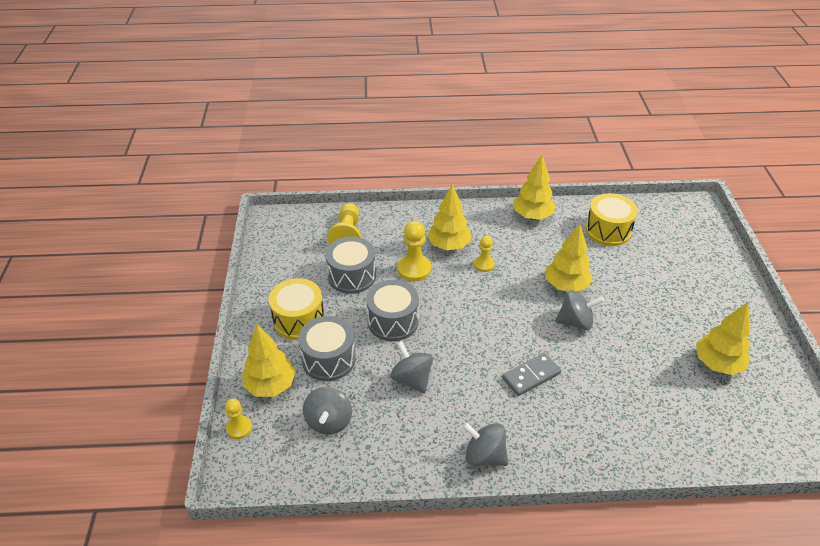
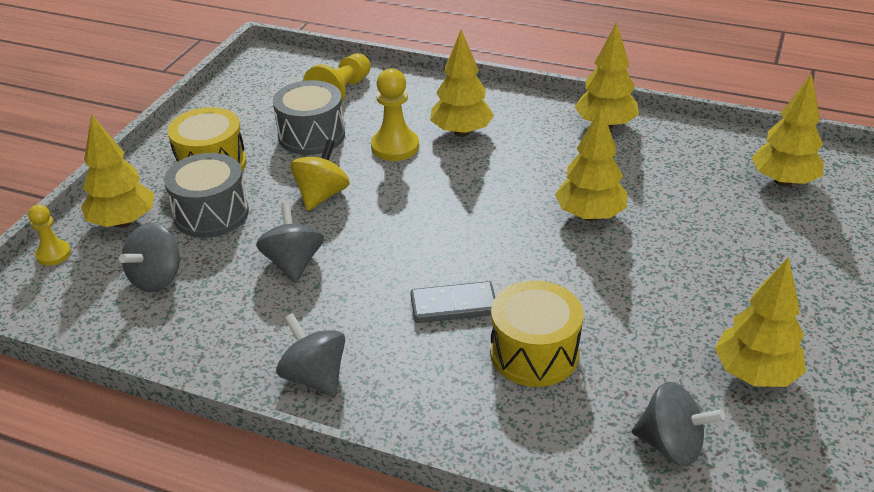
camera: 25 degrees right, 5 degrees down
grey drum [366,280,419,341] -> yellow spinning top [290,139,350,211]
yellow pawn [474,236,495,272] -> none
grey spinning top [555,290,604,330] -> grey spinning top moved to [632,382,725,466]
yellow drum [585,193,638,246] -> yellow drum moved to [490,281,583,387]
none -> yellow tree [752,73,824,187]

